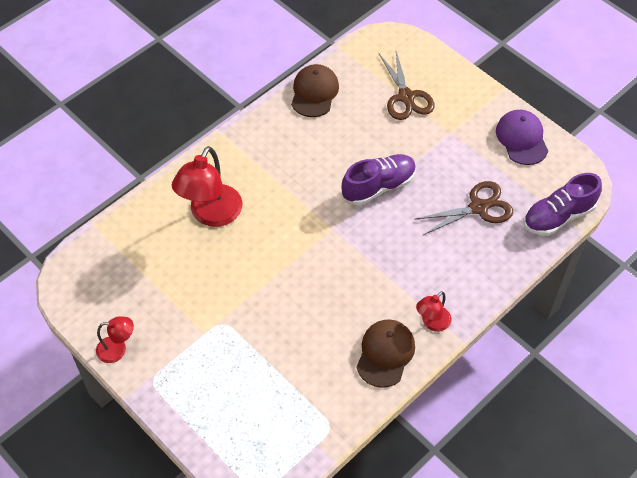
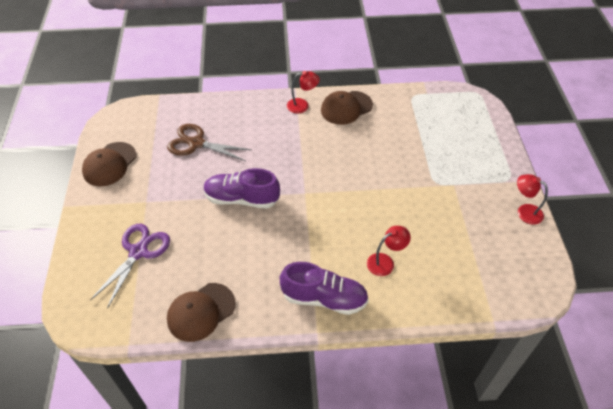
camera: 140 degrees left, 5 degrees down
red lamp [172,146,242,227] -> red lamp [367,226,411,276], size x0.53
brown scissors [379,51,435,120] -> purple scissors [90,224,170,309]
purple cap [496,110,548,165] -> brown cap [82,142,137,186]
purple shoe [523,173,602,236] -> purple shoe moved to [280,262,369,315]

